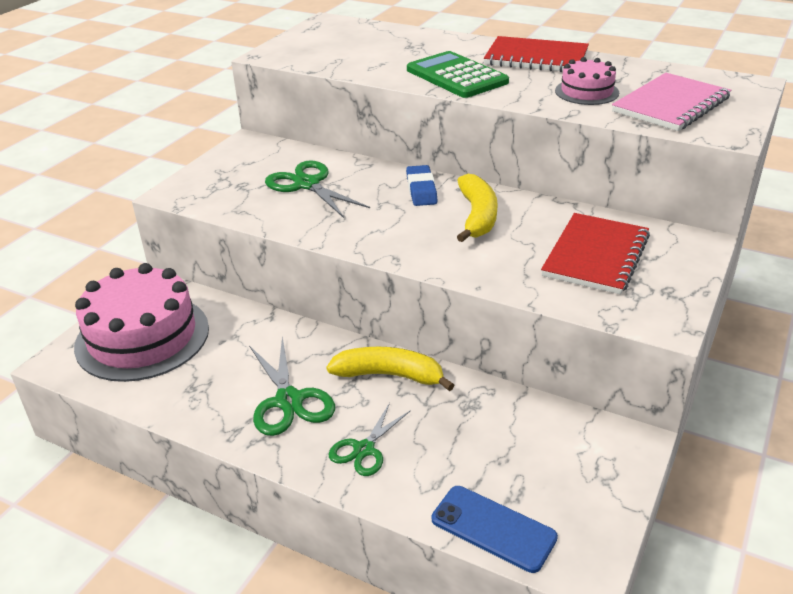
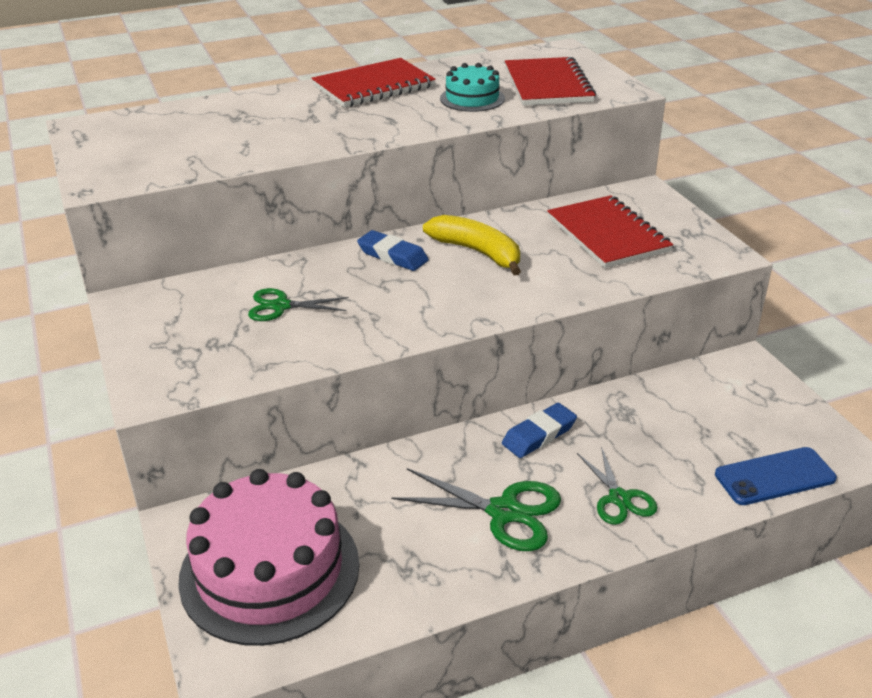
camera: 50 degrees left, 0 degrees up
green scissors [265,160,370,218] -> green scissors [248,288,349,321], size x0.65
yellow banana [326,347,454,391] -> blue eraser [502,403,577,458]
green calculator [407,51,509,98] -> none
pink cake [555,57,619,105] -> turquoise cake [440,63,505,112]
pink notebook [612,73,731,131] -> red notebook [505,57,596,106]

